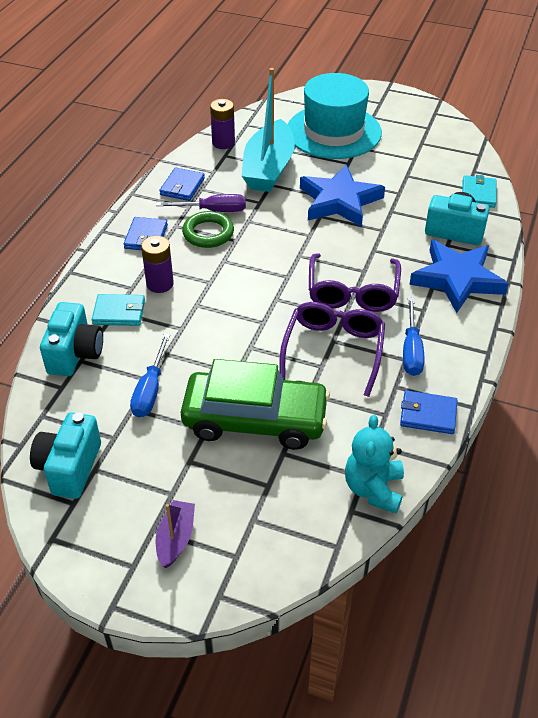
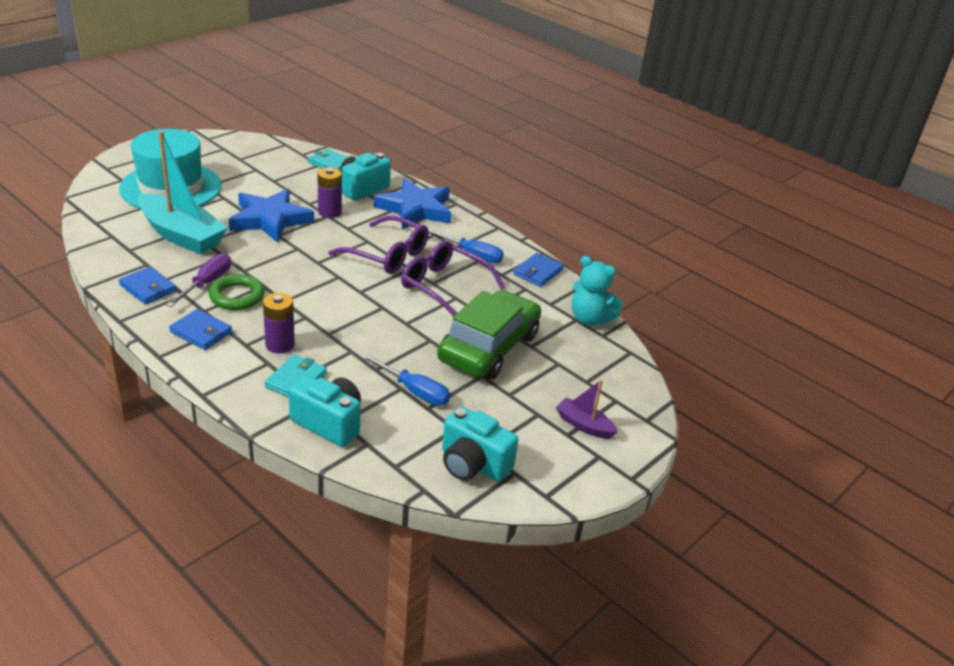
camera: 70 degrees left, 10 degrees down
purple battery [210,99,235,149] -> purple battery moved to [317,167,342,218]

